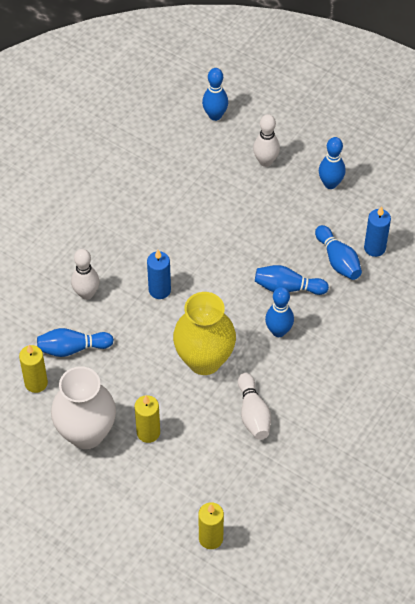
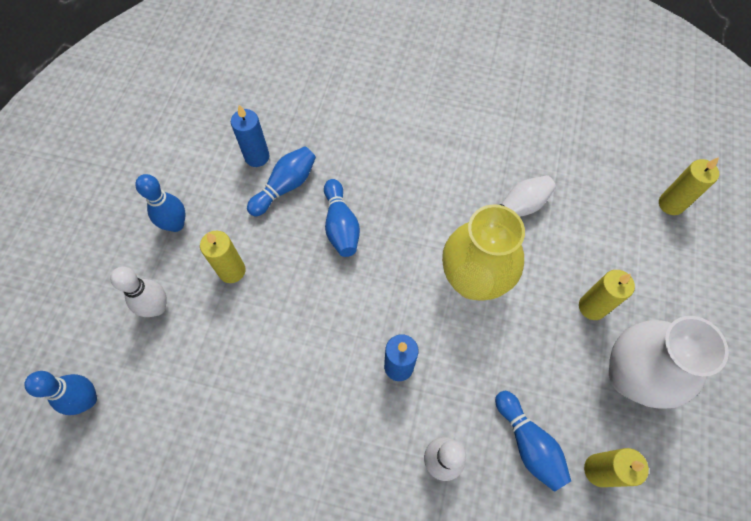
camera: 110 degrees left, 10 degrees up
blue bowling pin [265,287,294,337] -> none
none -> yellow candle [200,231,245,283]

